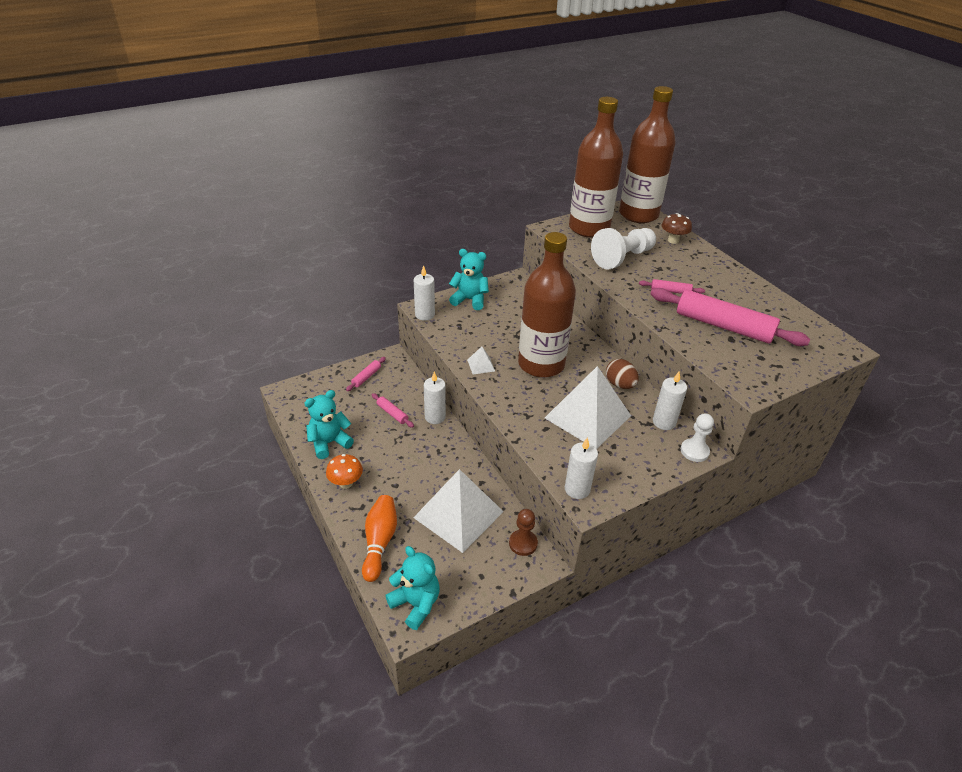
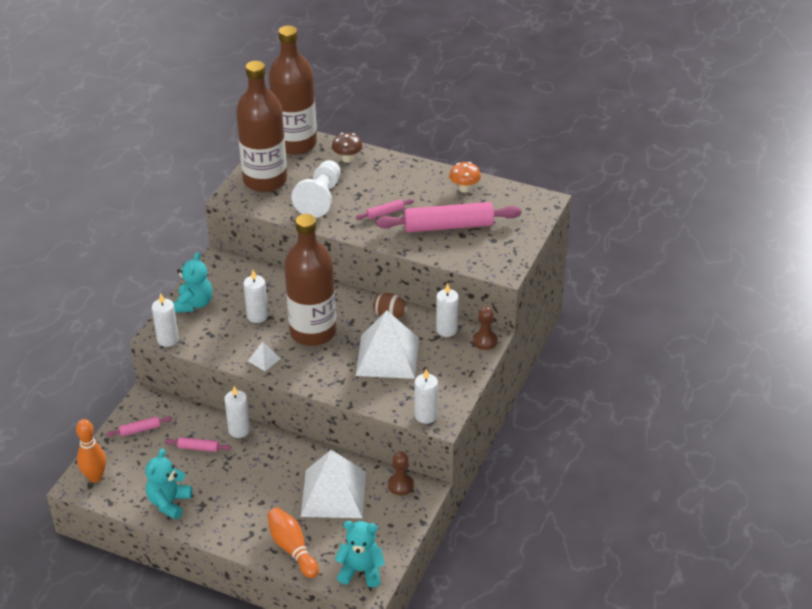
camera: 35 degrees left, 0 degrees up
orange mushroom [326,454,363,489] -> orange mushroom moved to [449,162,481,193]
pink rolling pin [346,357,386,391] -> pink rolling pin turned 75 degrees clockwise [107,416,172,437]
turquoise teddy bear [449,249,489,310] -> turquoise teddy bear turned 120 degrees clockwise [174,252,212,313]
white pawn [681,413,714,462] -> brown pawn [473,306,498,350]
none -> orange bowling pin [76,419,106,483]
none -> white candle [243,270,268,323]

